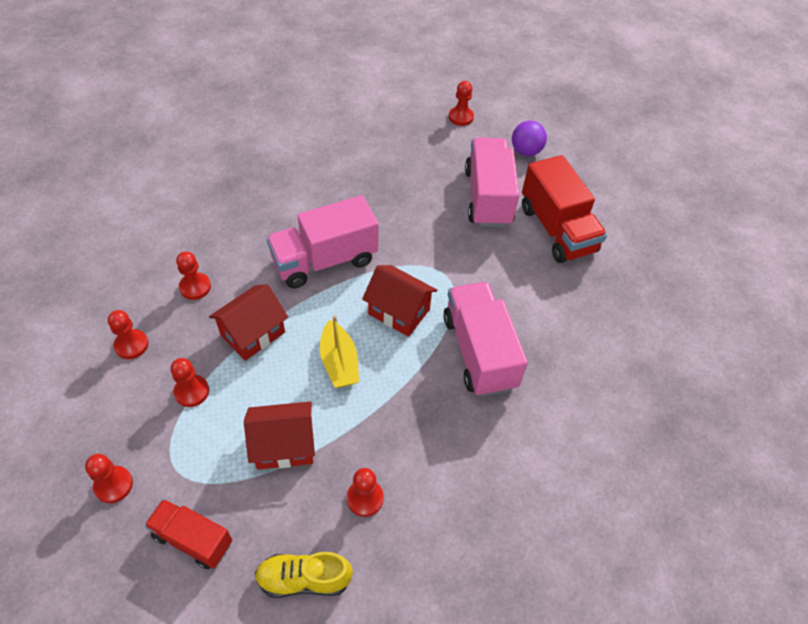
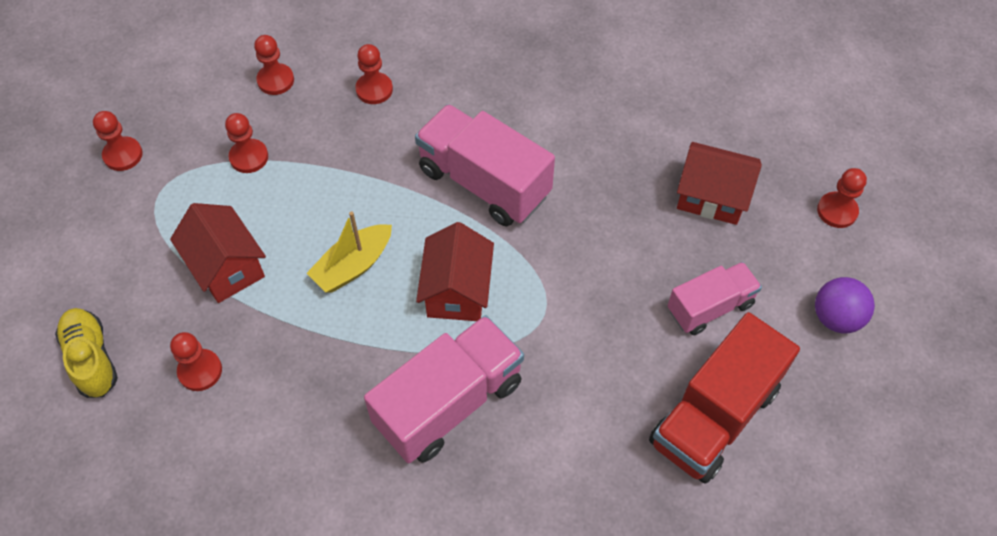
camera: 65 degrees right, 5 degrees up
red truck [144,499,232,569] -> none
red house [209,284,288,361] -> red house moved to [677,142,762,225]
pink truck [465,137,519,227] -> pink truck [667,262,762,335], size x0.61

